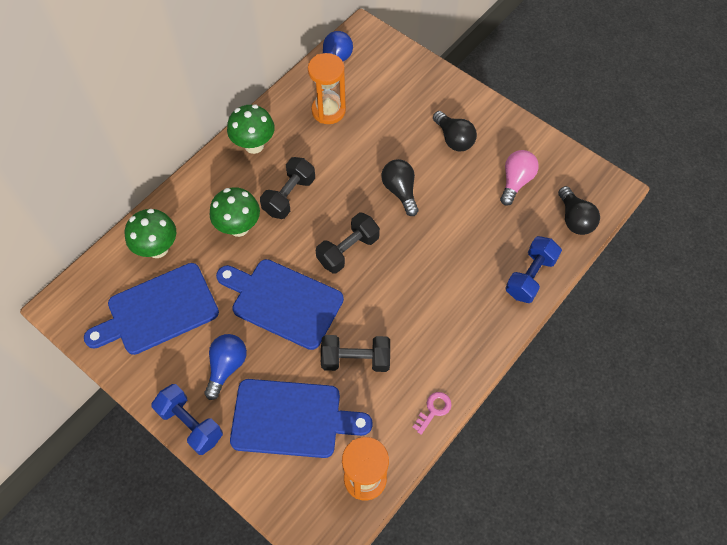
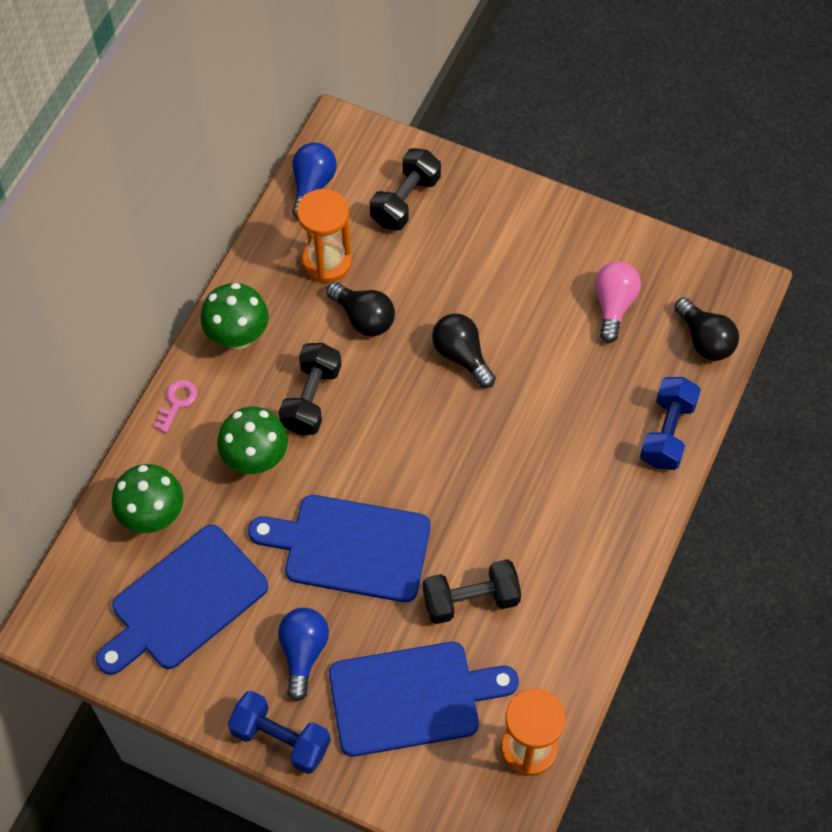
camera: 15 degrees left, 0 degrees up
black dumbbell [316,212,380,273] -> black dumbbell moved to [370,148,441,230]
pink key [413,392,452,435] -> pink key moved to [154,380,197,433]
black light bulb [433,111,477,151] -> black light bulb moved to [326,282,395,336]

